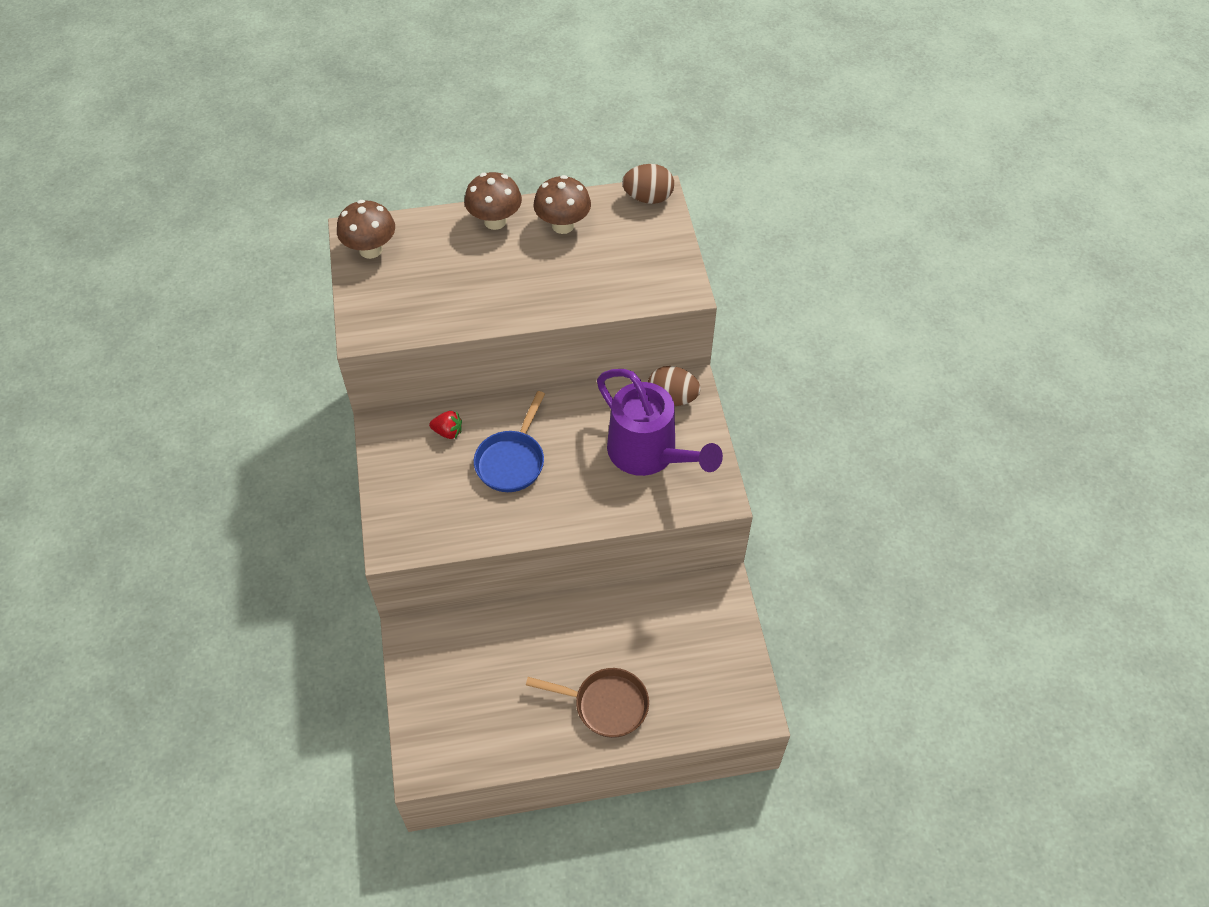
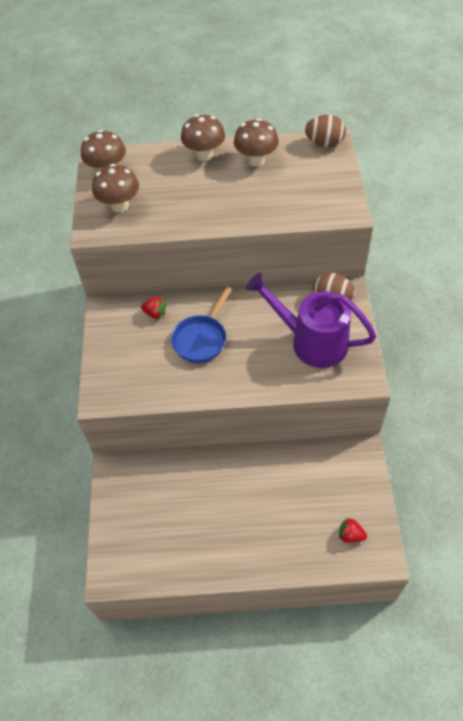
camera: 10 degrees right, 0 degrees up
brown pan [526,668,649,738] -> none
purple watering can [597,369,723,476] -> purple watering can turned 150 degrees clockwise [246,272,376,368]
none -> brown mushroom [92,164,139,213]
none -> red strawberry [339,517,367,543]

